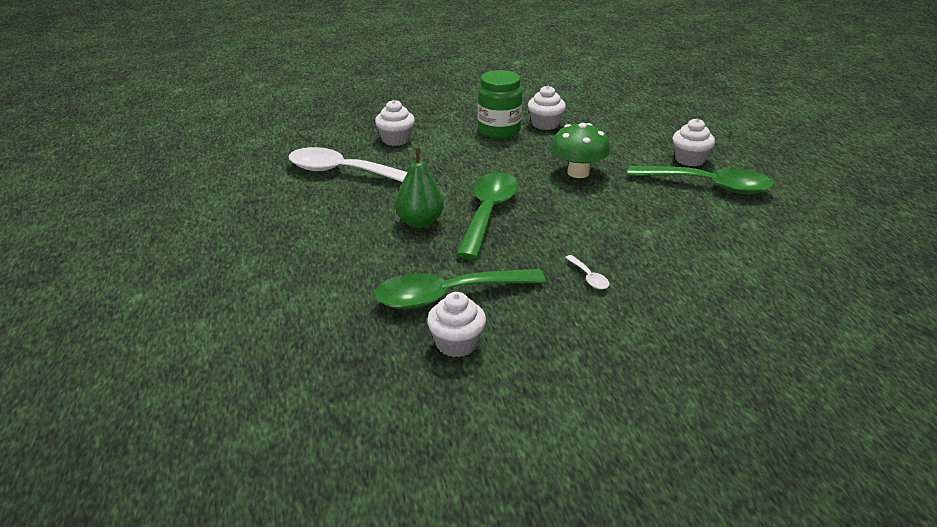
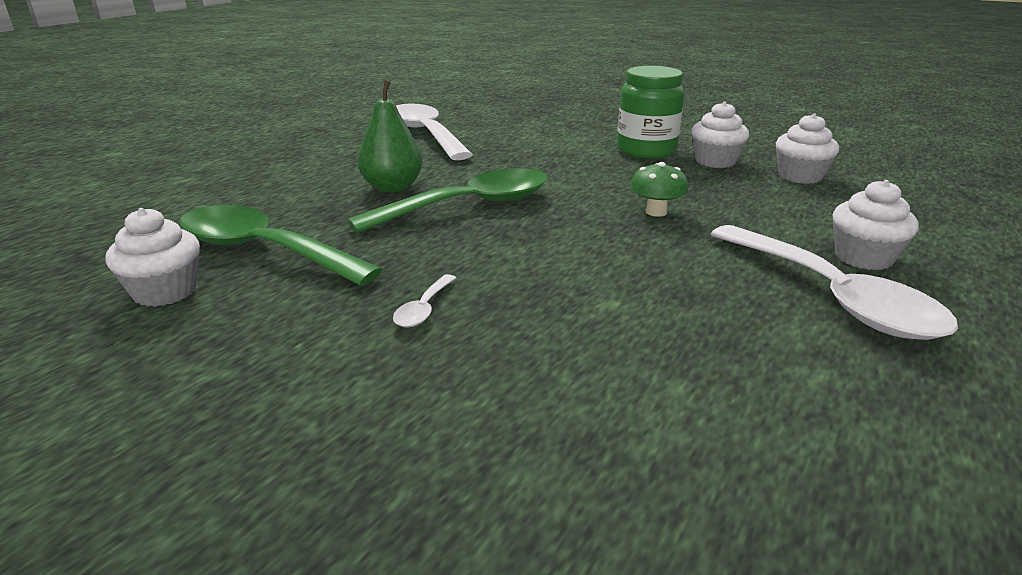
camera: 45 degrees right, 5 degrees down
white cupcake [375,100,415,146] -> white cupcake moved to [776,113,839,184]
green mushroom [551,123,610,178] -> green mushroom [630,162,688,217], size x0.62
green spoon [627,166,774,194] -> white spoon [711,225,958,340]

